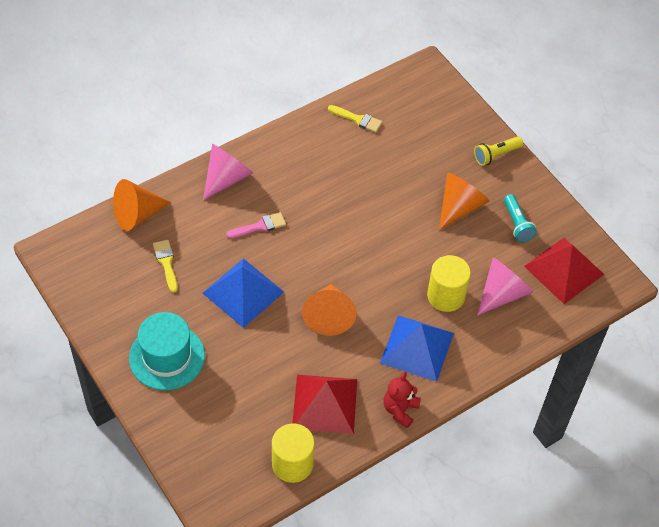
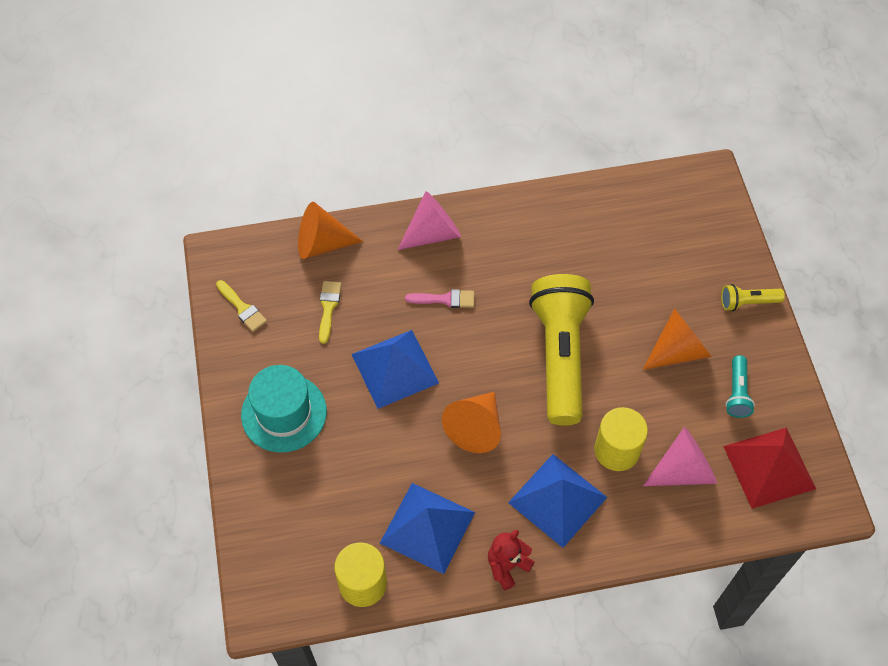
camera: 25 degrees right, 5 degrees up
red pyramid [292,375,357,434] -> blue pyramid [380,483,475,574]
yellow brush [328,105,382,133] -> yellow brush moved to [216,280,267,332]
none -> yellow flashlight [529,274,594,426]

